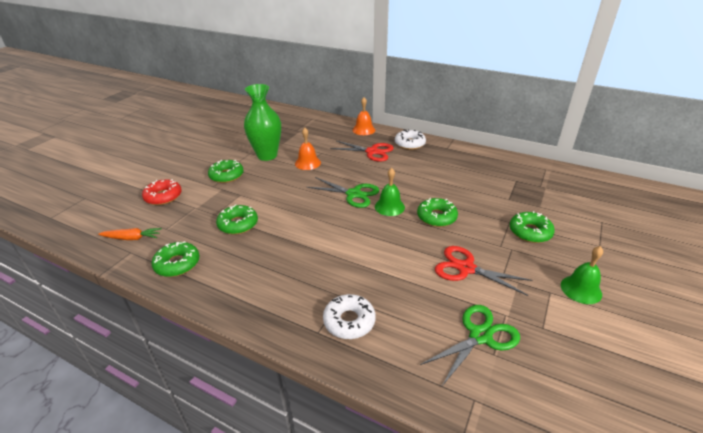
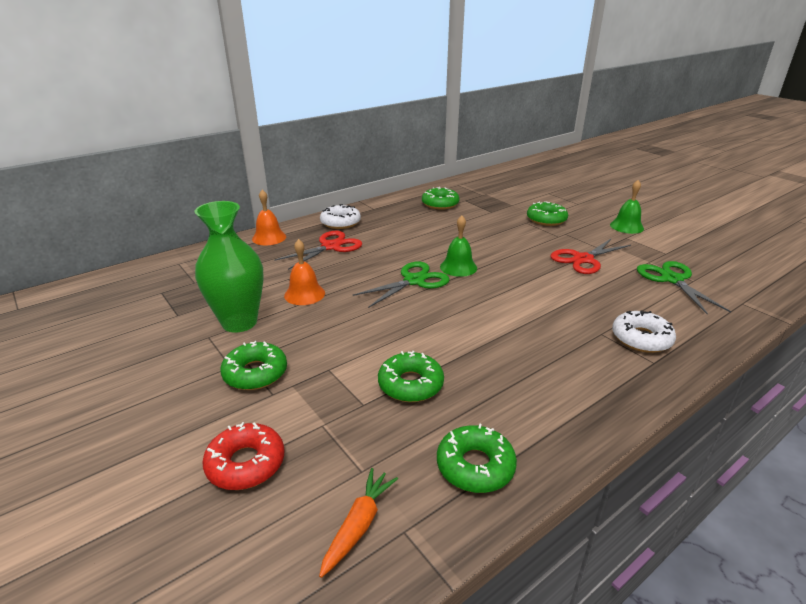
camera: 65 degrees left, 5 degrees down
green donut [417,198,458,227] -> green donut moved to [422,187,459,210]

